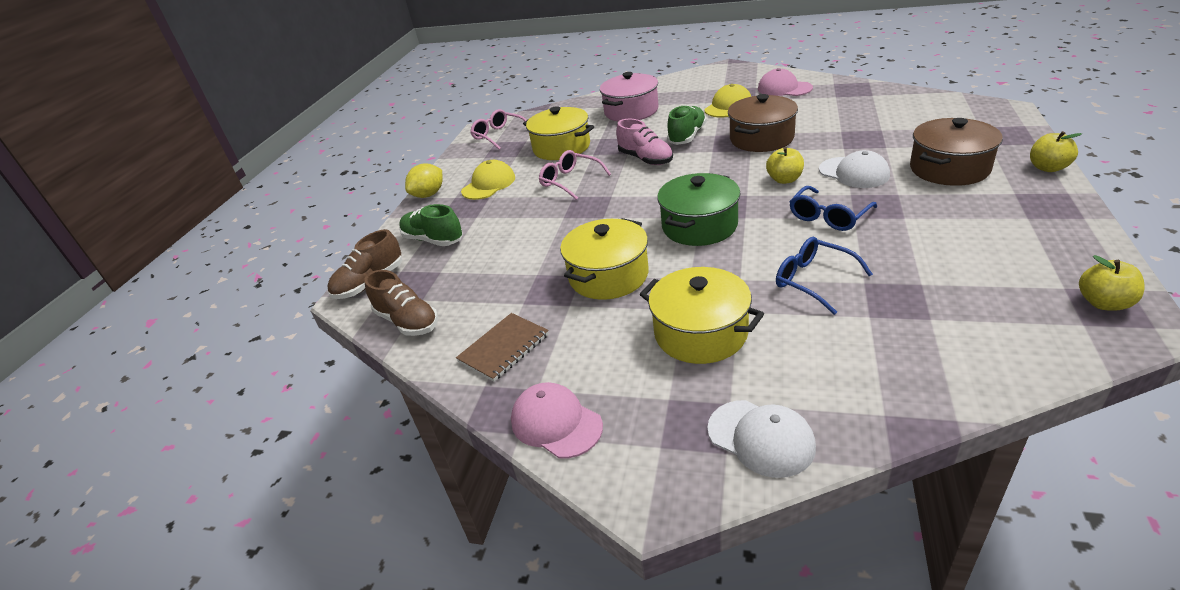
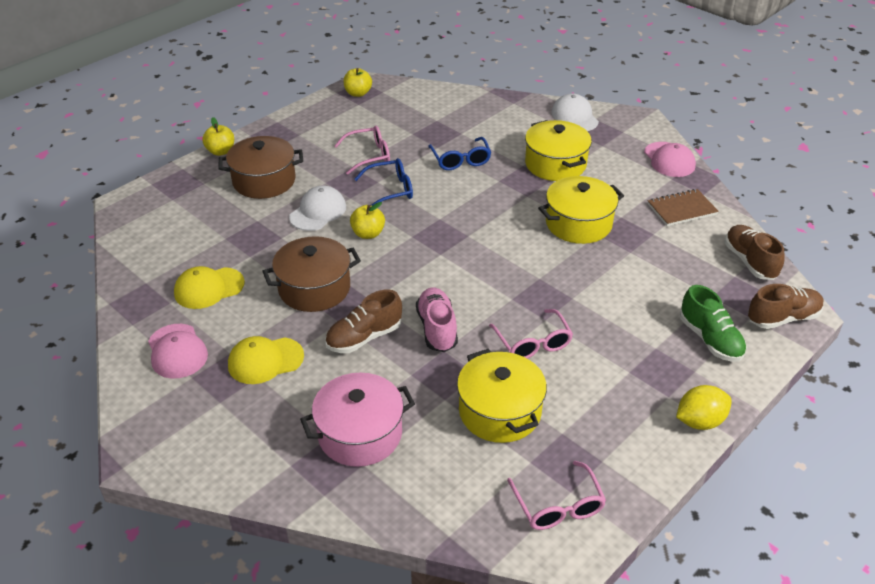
camera: 155 degrees left, 5 degrees up
yellow cap [461,160,515,200] -> yellow cap moved to [174,266,245,309]
green pot [657,173,741,246] -> none
green shoe [667,105,707,145] -> brown shoe [325,290,402,353]
white cap [819,150,890,188] -> white cap turned 45 degrees clockwise [289,186,346,231]
none -> pink glasses [334,125,390,175]

